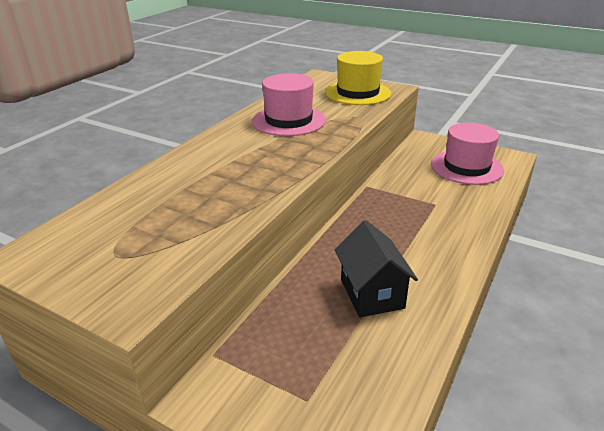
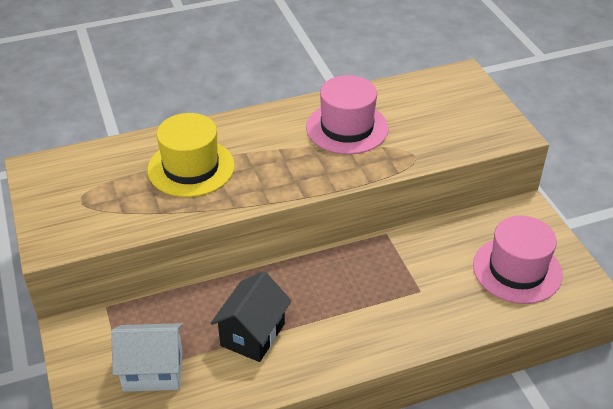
camera: 40 degrees right, 10 degrees up
yellow hat [325,51,391,105] -> yellow hat moved to [147,113,235,197]
none -> white house [111,323,183,392]

